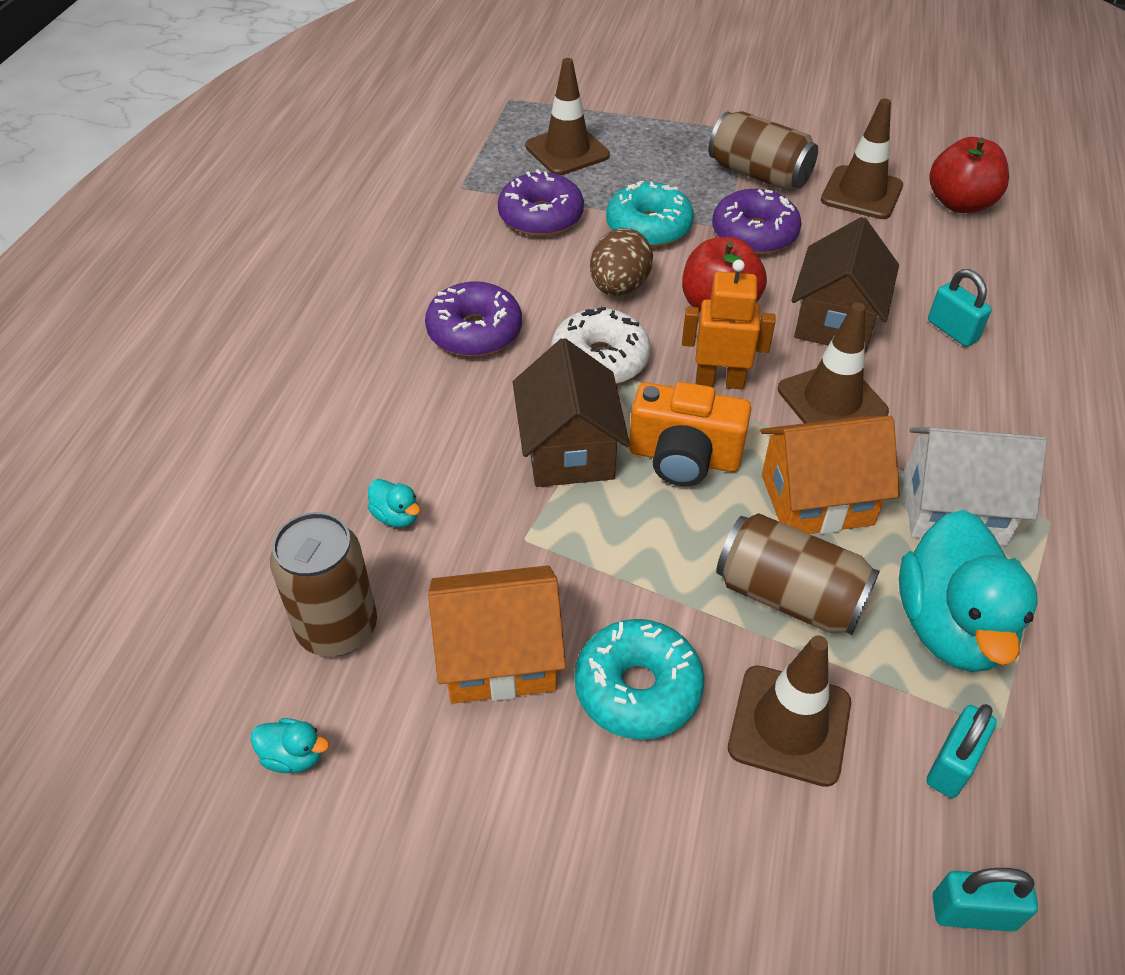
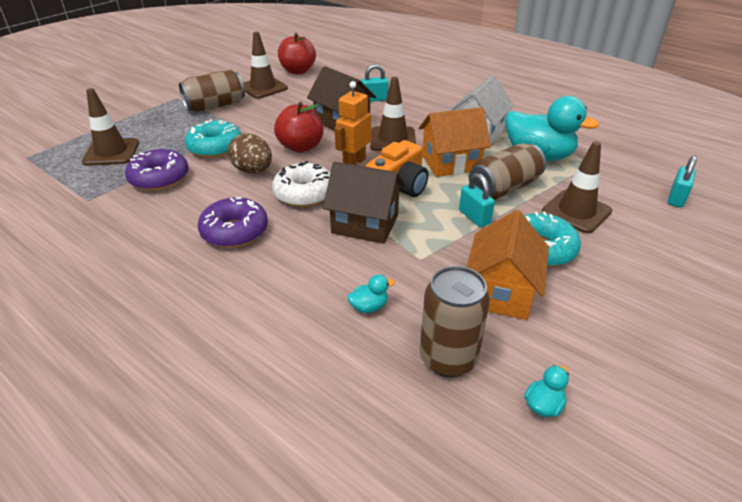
camera: 65 degrees left, 10 degrees down
purple donut [712,189,801,255] -> none
orange house [760,416,900,534] -> orange house turned 60 degrees clockwise [419,107,491,177]
turquoise padlock [926,704,997,798] -> turquoise padlock moved to [459,173,495,227]

